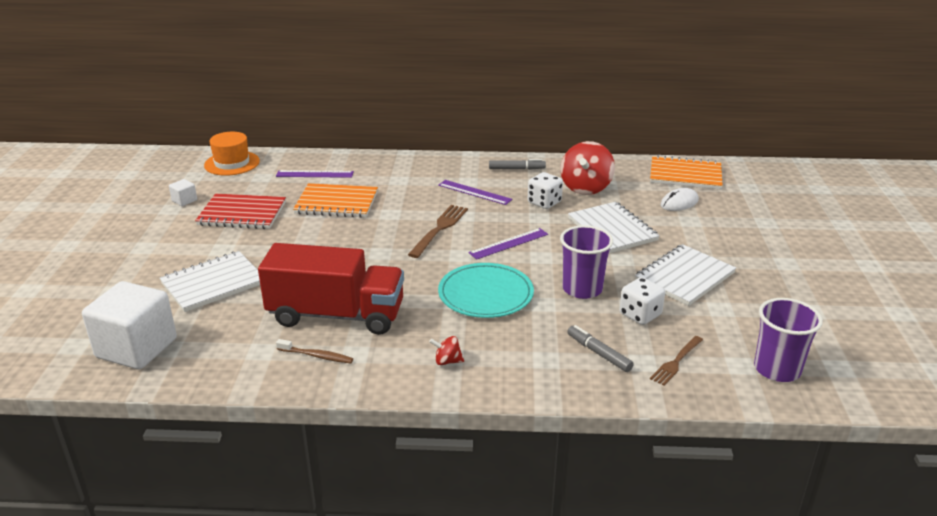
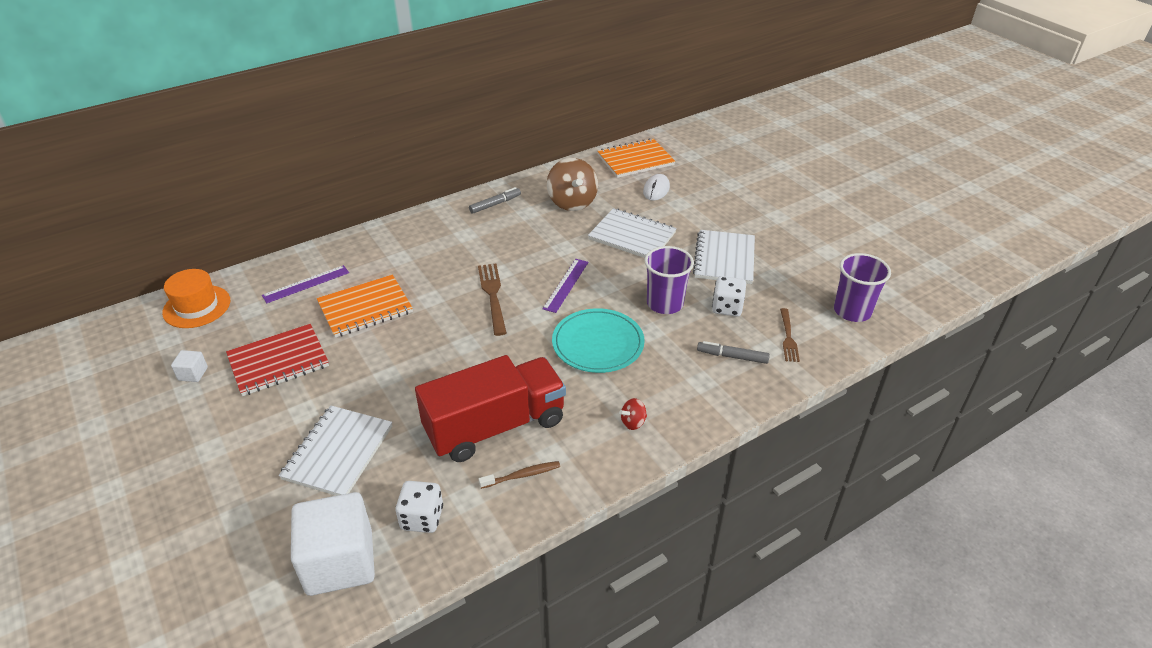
camera: 35 degrees left, 10 degrees up
purple ruler [438,180,512,205] -> none
white dice [528,172,563,209] -> white dice moved to [395,481,443,533]
red spinning top [560,141,615,195] -> brown spinning top [547,158,598,211]

